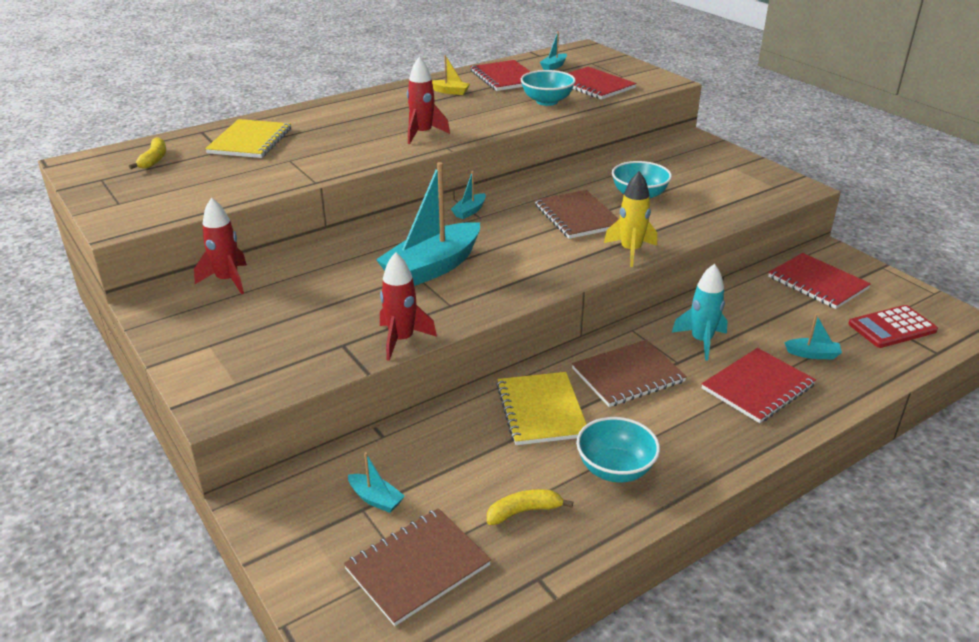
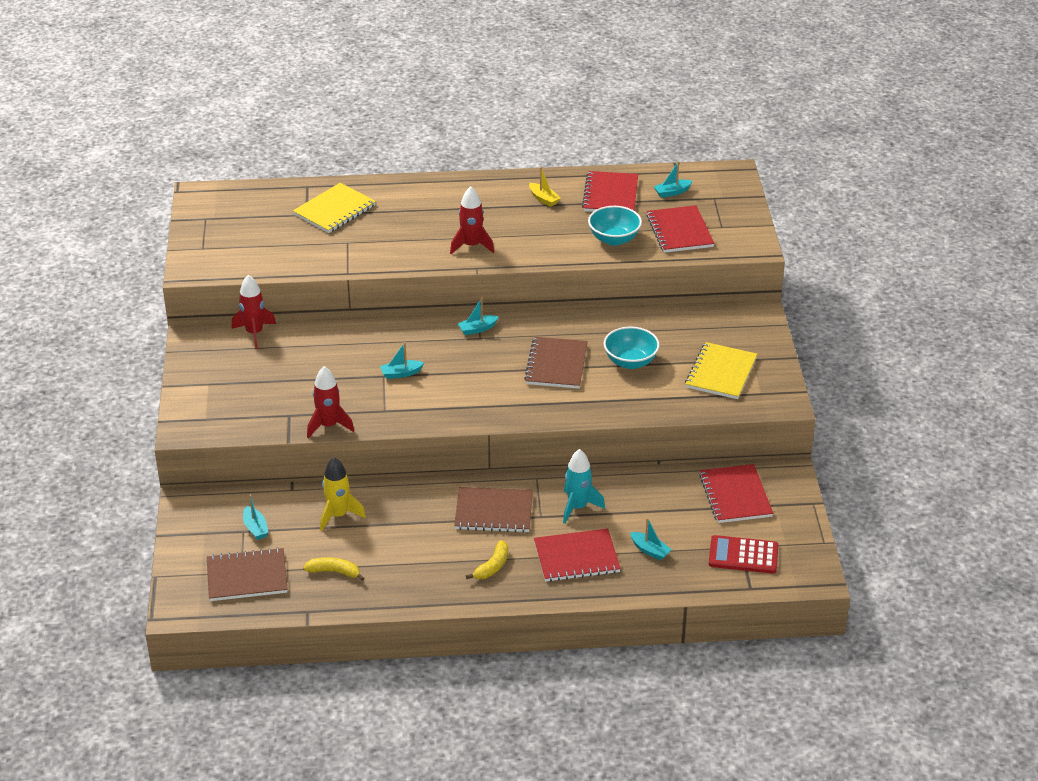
camera: 30 degrees right, 5 degrees up
yellow banana [129,137,166,169] -> yellow banana moved to [466,540,508,579]
turquoise boat [376,162,480,286] -> turquoise boat [380,342,424,379], size x0.43
yellow notebook [496,372,586,445] -> yellow notebook moved to [685,342,757,399]
turquoise bowl [576,417,660,482] -> none
yellow rocket [604,171,657,267] -> yellow rocket moved to [320,457,366,531]

